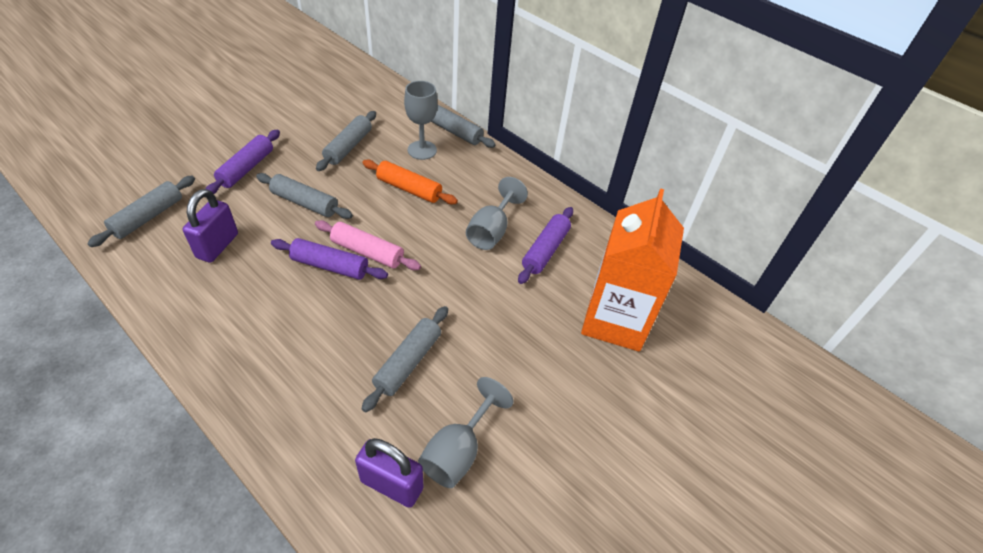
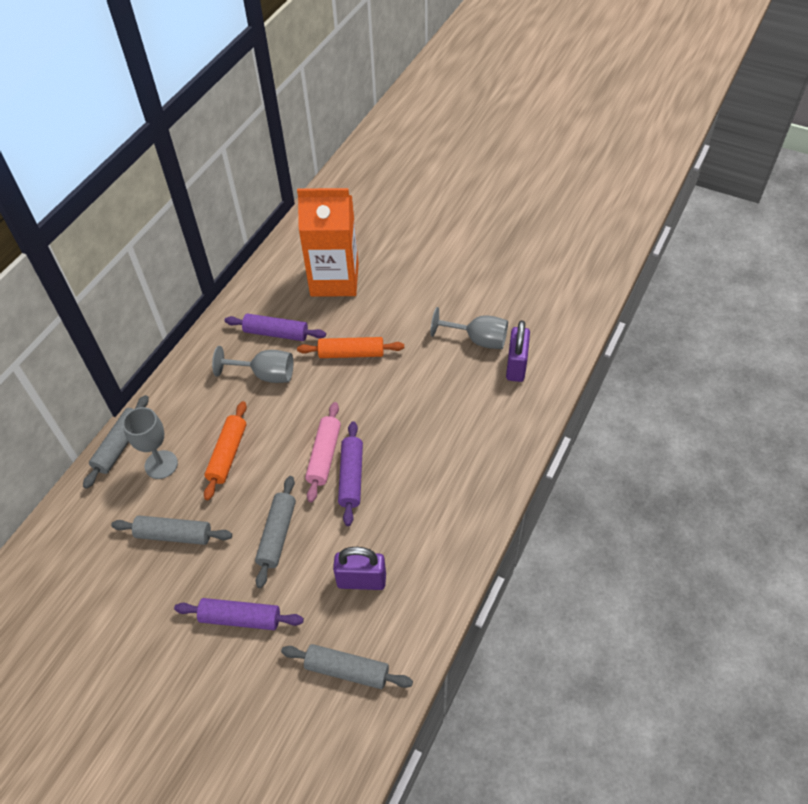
camera: 100 degrees left, 5 degrees up
grey rolling pin [362,306,448,412] -> none
none -> orange rolling pin [297,337,404,358]

